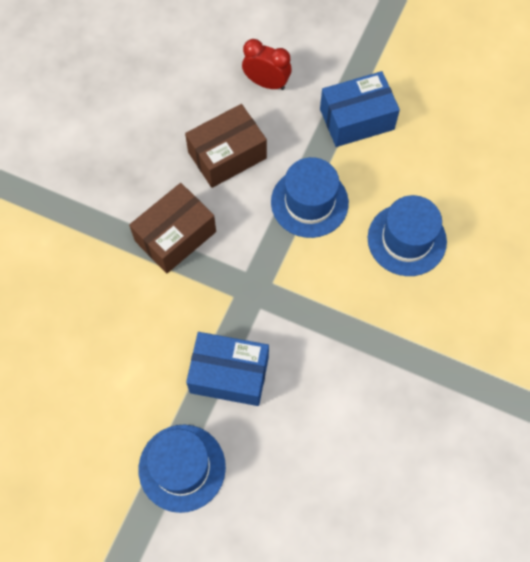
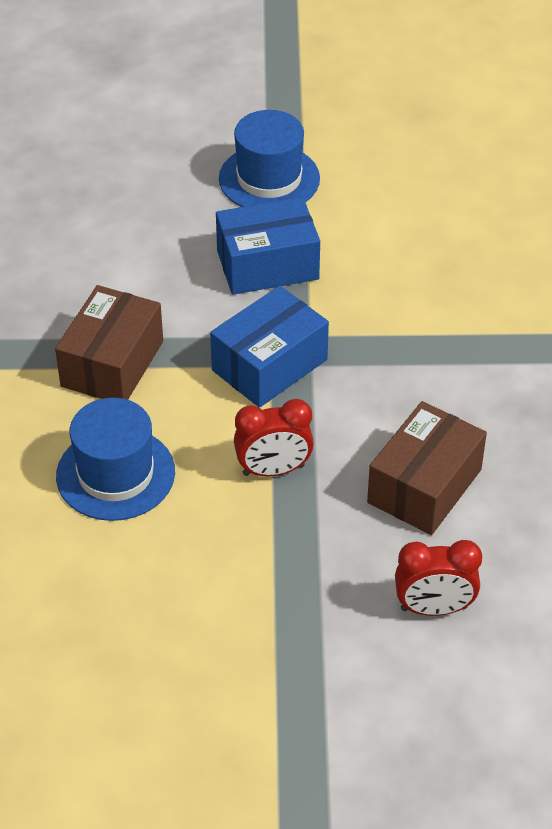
camera: 155 degrees right, 20 degrees down
brown box [129,183,216,273] -> brown box moved to [55,285,163,400]
blue hat [271,157,349,238] -> red clock [234,399,314,476]
blue box [320,71,400,147] -> blue box moved to [210,286,329,408]

